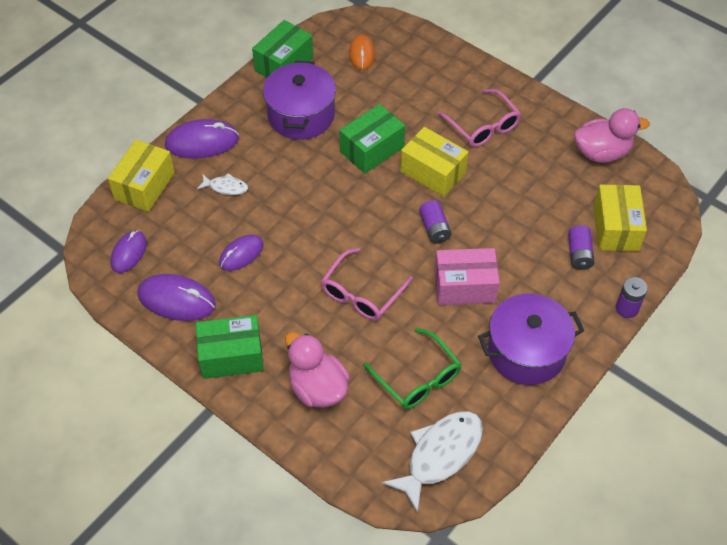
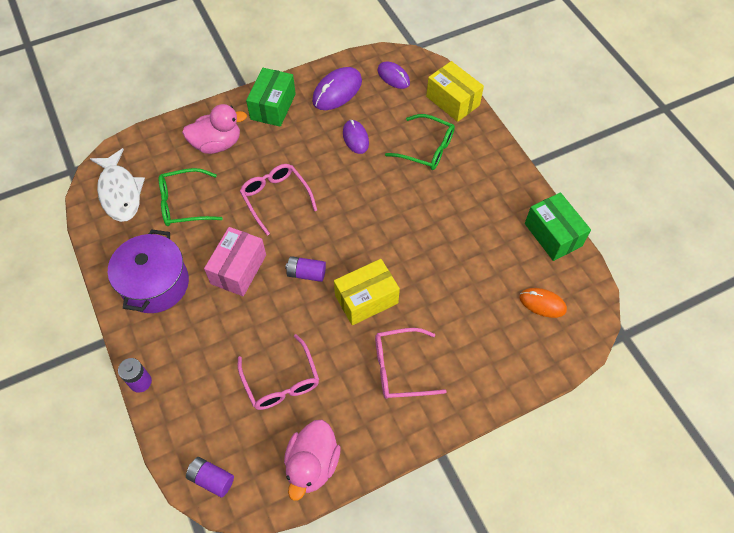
camera: 115 degrees right, 5 degrees up
purple mouse [165,119,239,159] -> none
white fish [197,173,248,195] -> green glasses [385,114,455,170]
purple pot [263,61,336,140] -> none
green box [339,104,405,174] -> none
purple battery [568,225,595,270] -> purple battery moved to [186,457,234,498]
yellow box [593,184,647,251] -> none
none -> pink glasses [238,334,319,410]

